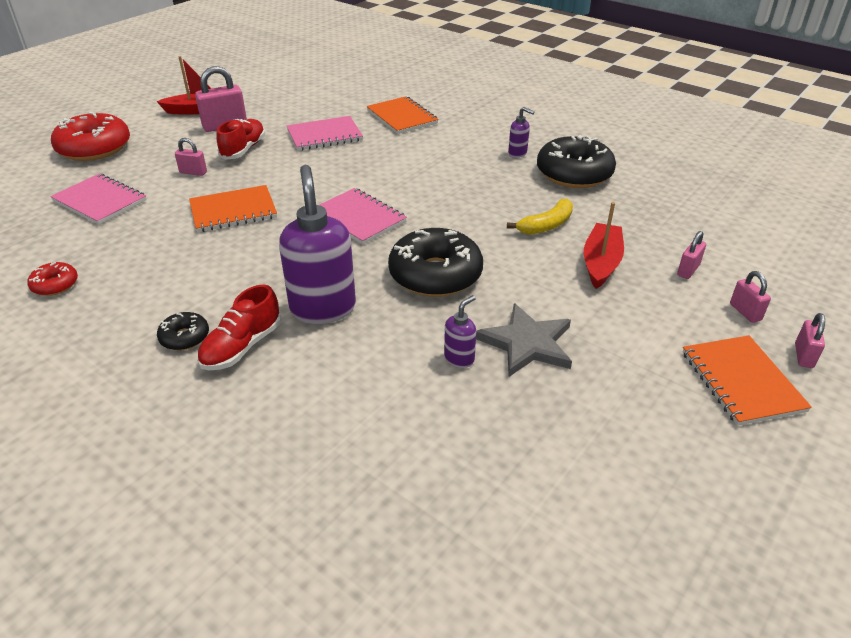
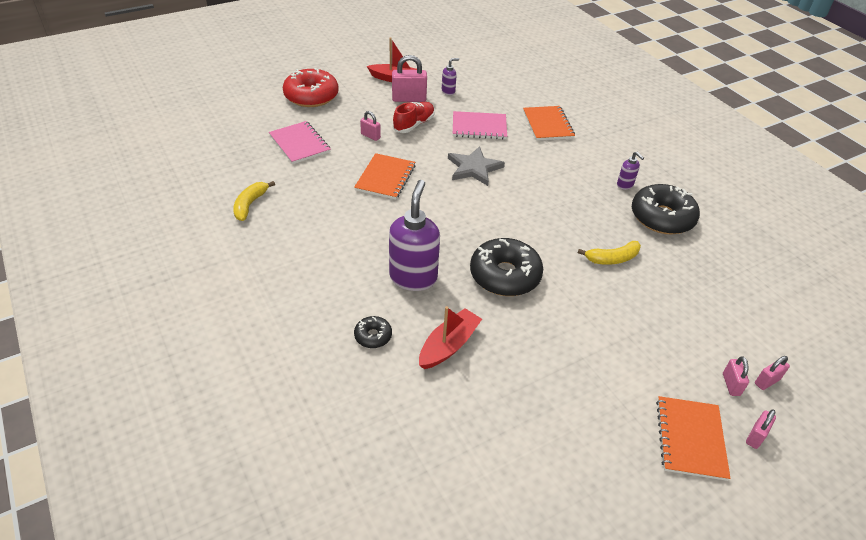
camera: 20 degrees right, 5 degrees up
red donut [27,262,78,296] -> yellow banana [233,181,275,221]
black donut [157,312,209,350] -> black donut moved to [354,316,392,348]
orange notebook [189,185,277,232] -> orange notebook turned 75 degrees counterclockwise [354,153,415,200]
red shoe [197,285,282,370] -> none
pink notebook [319,188,407,245] -> none
purple soap dispenser [444,295,476,368] -> purple soap dispenser moved to [442,58,459,95]
grey star [476,303,572,377] -> grey star moved to [448,146,505,186]
red boat [584,202,624,289] -> red boat moved to [419,306,482,369]
pink padlock [677,231,706,279] -> pink padlock moved to [755,356,790,390]

